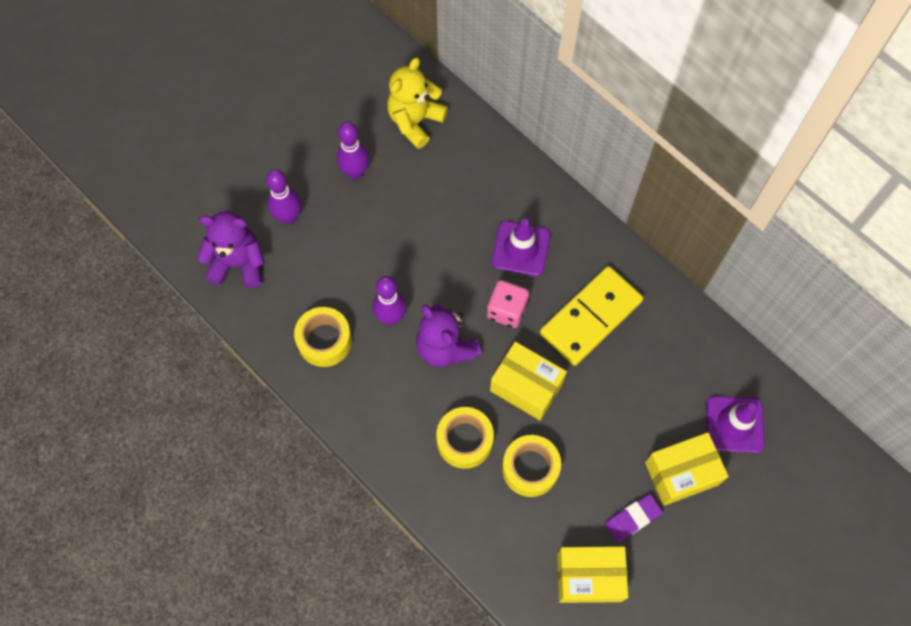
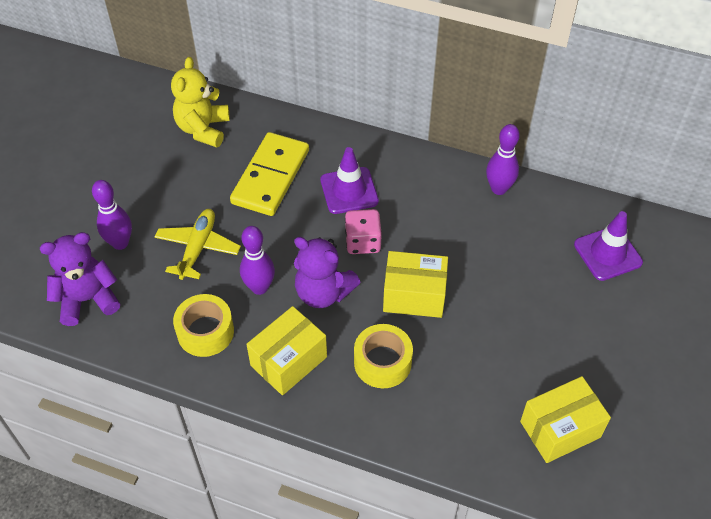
camera: 25 degrees left, 15 degrees down
purple bowling pin [337,122,369,179] -> purple bowling pin moved to [486,124,520,195]
yellow tape [502,435,561,497] -> none
yellow domino [540,266,643,366] -> yellow domino moved to [230,132,309,216]
purple eraser [605,494,663,542] -> none
yellow box [645,432,729,506] -> yellow box moved to [246,306,327,395]
none -> yellow plane [155,209,241,280]

